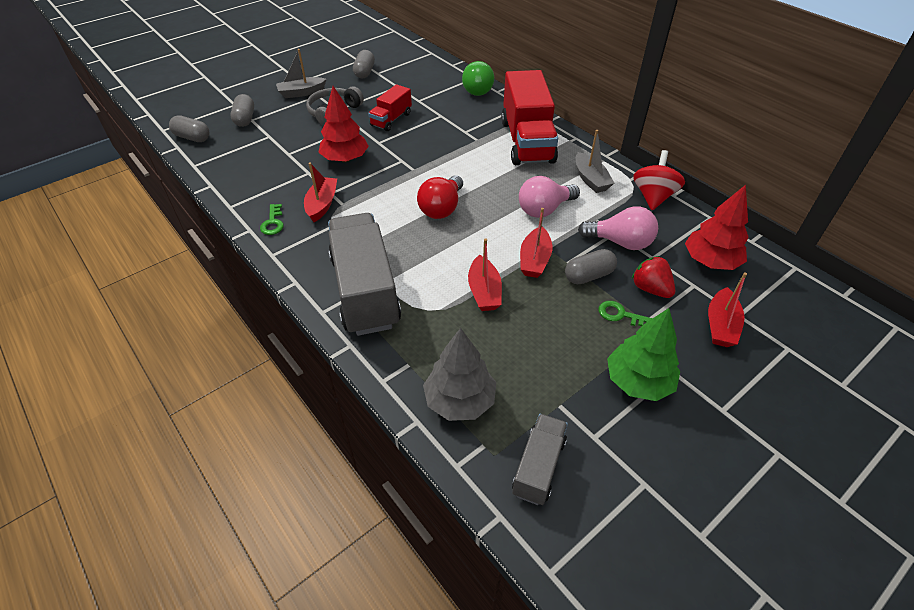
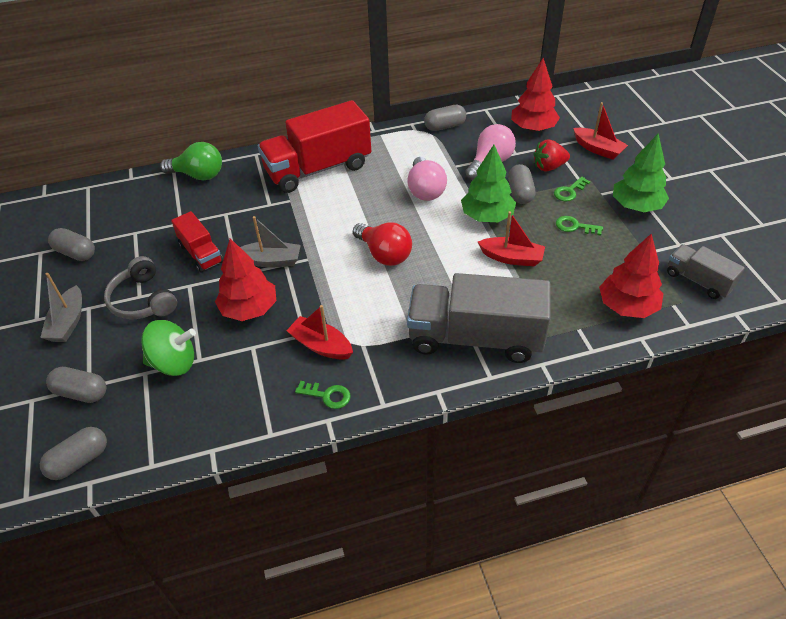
camera: 65 degrees left, 0 degrees up
grey tree [423,328,496,421] -> red tree [599,234,663,318]
red truck [501,70,558,165] -> red truck turned 135 degrees clockwise [258,100,371,193]
red boat [520,208,552,278] -> green tree [461,145,516,222]
grey boat [576,130,614,193] -> grey boat moved to [240,216,301,268]
red spinning top [633,150,685,210] -> grey capsule [424,105,466,131]
none -> green spinning top [141,320,196,376]
none -> green key [556,216,603,235]

